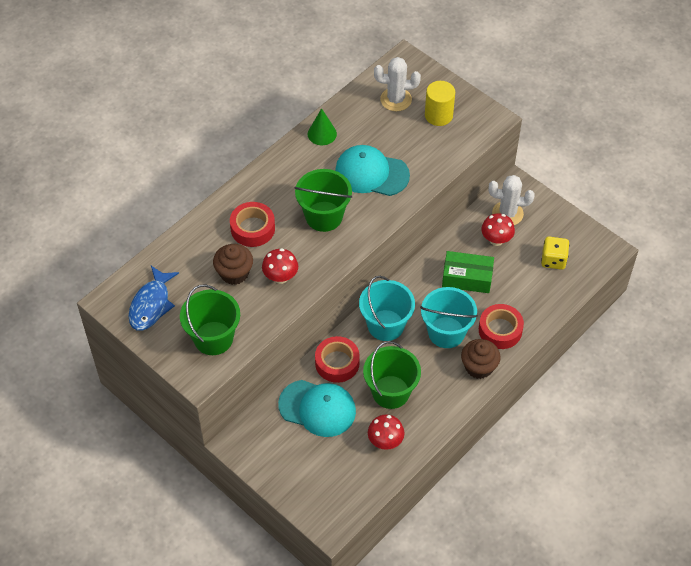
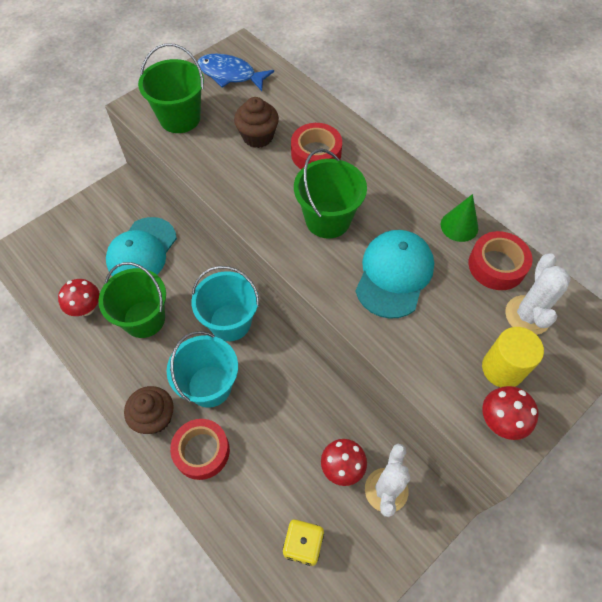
camera: 95 degrees right, 5 degrees up
red mushroom [262,248,298,284] -> red mushroom moved to [482,386,539,440]
red tape [315,336,360,383] -> red tape moved to [468,231,533,290]
green box [442,251,494,293] -> none

